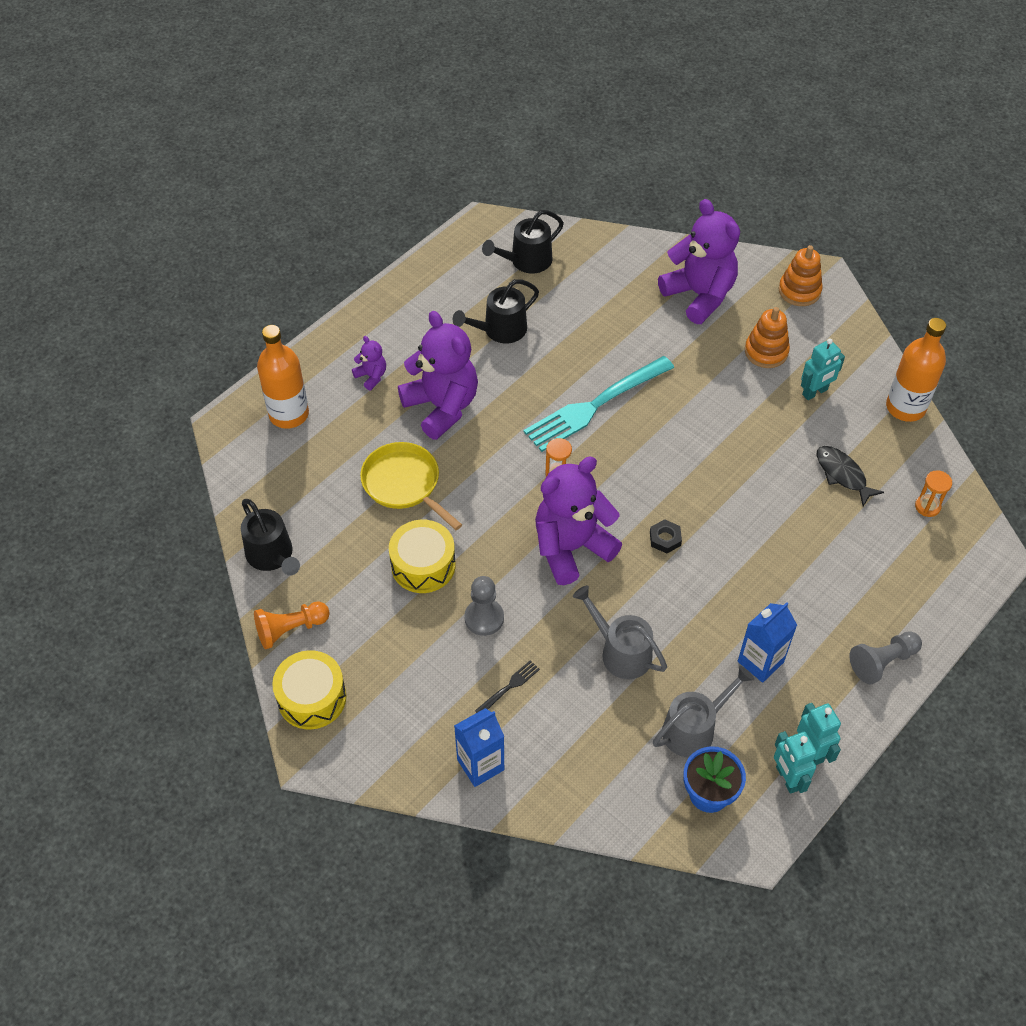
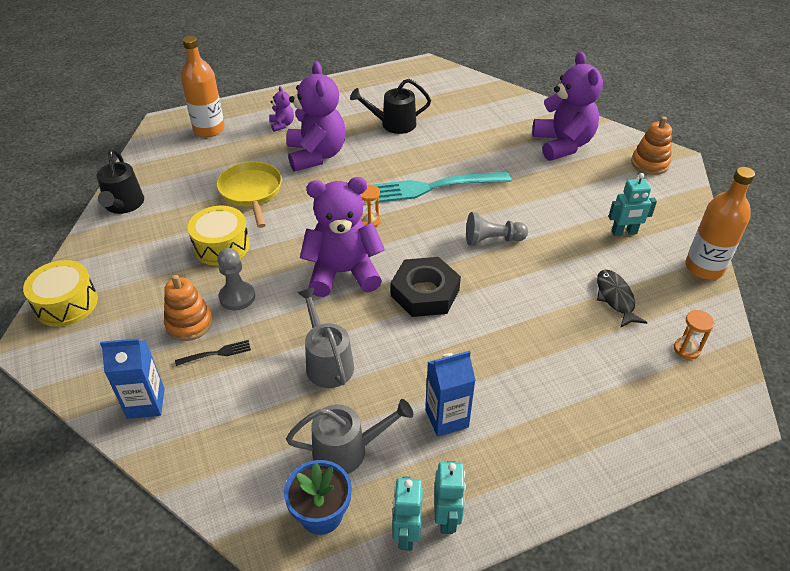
camera: 25 degrees right, 10 degrees down
orange pawn [254,602,330,649] -> none
black watering can [482,210,564,274] -> none
black nut [650,519,682,553] -> black nut [391,257,461,317], size x2.18
orange stacking toy [745,307,790,368] -> orange stacking toy moved to [164,274,213,341]
grey pawn [849,631,922,685] -> grey pawn moved to [466,212,528,246]

